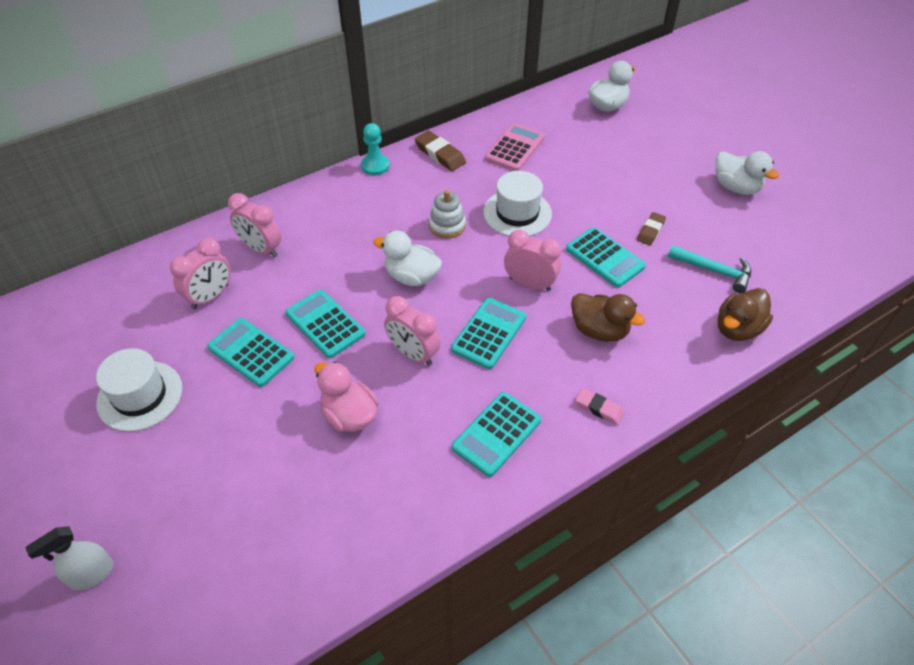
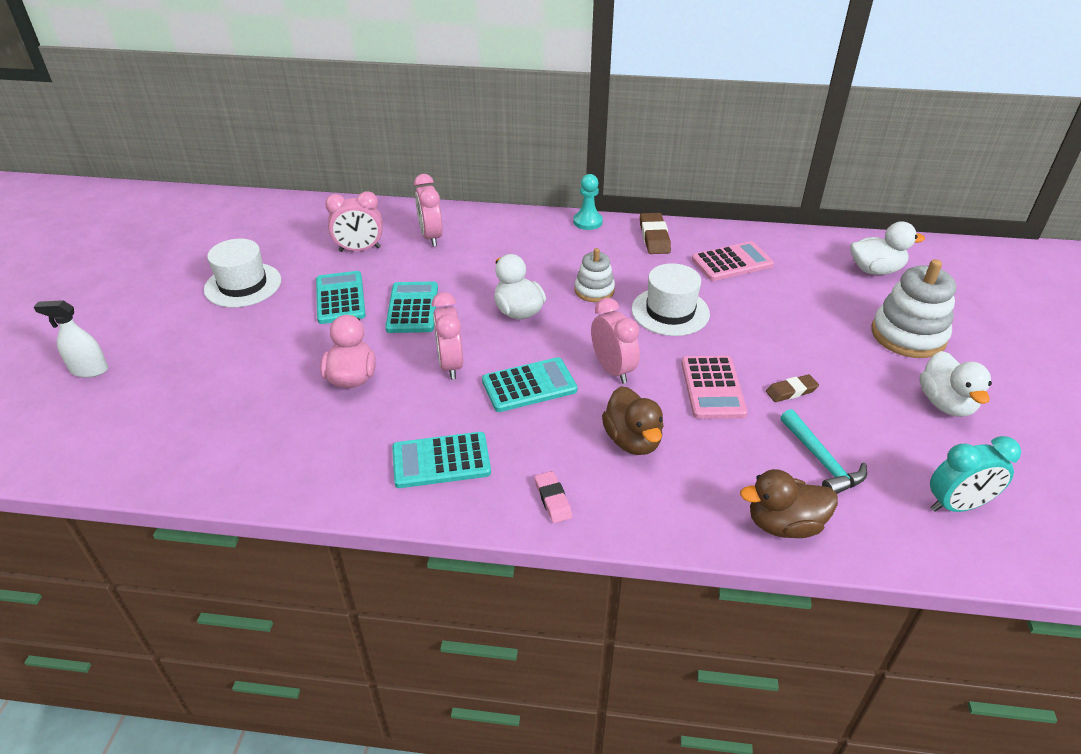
camera: 40 degrees right, 10 degrees down
turquoise calculator [566,227,646,288] -> pink calculator [681,356,748,419]
none -> white stacking toy [871,259,956,358]
none -> turquoise clock [930,436,1021,512]

